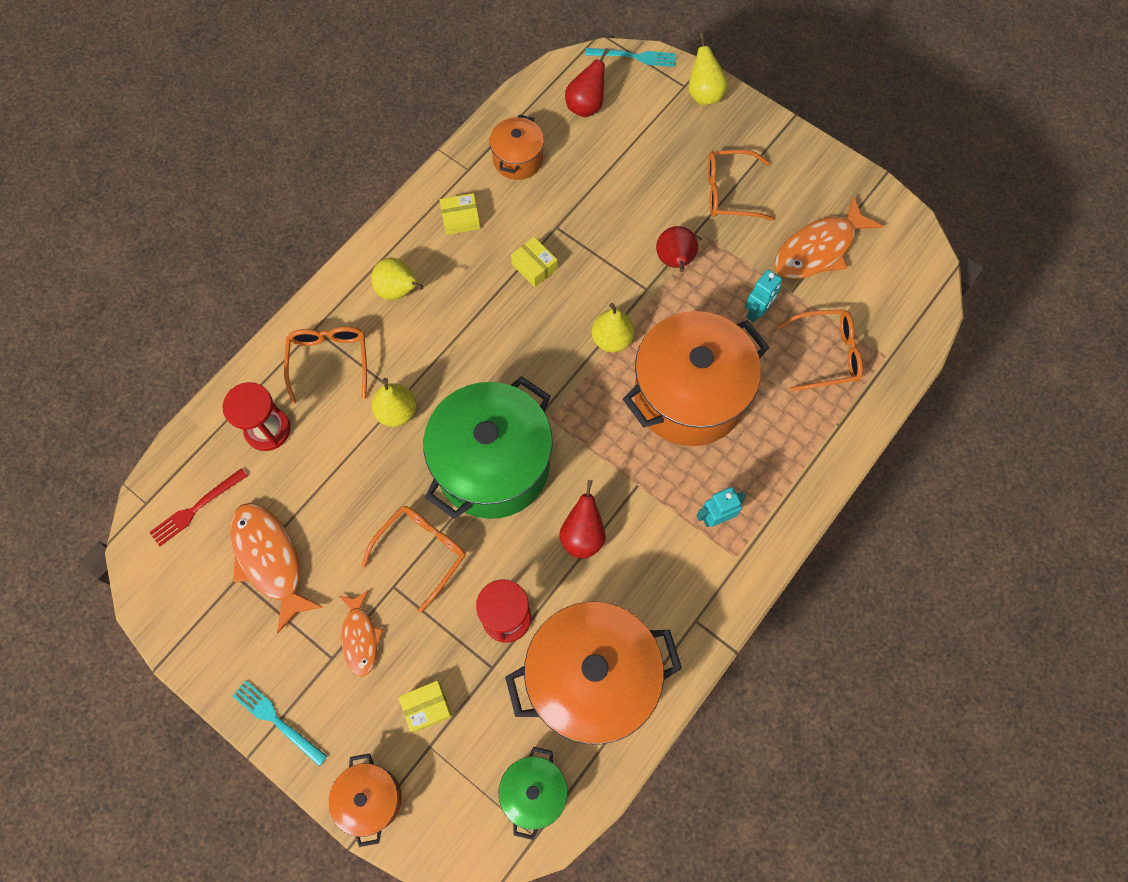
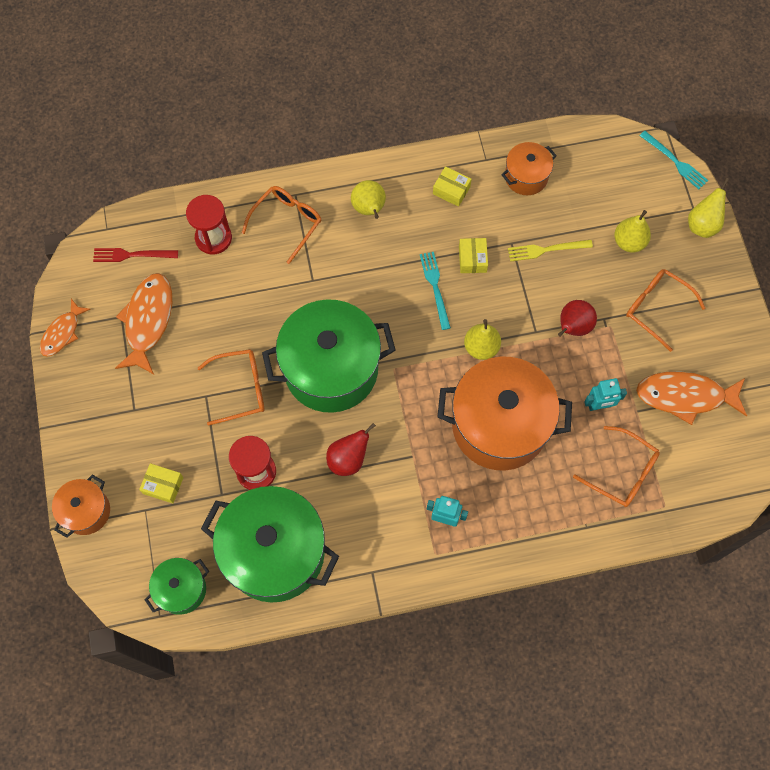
camera: 40 degrees right, 0 degrees up
turquoise fork [232,680,327,766] -> turquoise fork moved to [420,252,451,330]
orange fish [339,590,383,677] -> orange fish moved to [40,299,90,357]
yellow pear [371,378,416,427] -> yellow pear moved to [614,210,651,253]
orange pot [505,602,682,745] -> green pot [201,486,339,602]
red pear [565,48,609,117] -> none
none -> yellow fork [508,240,593,262]

